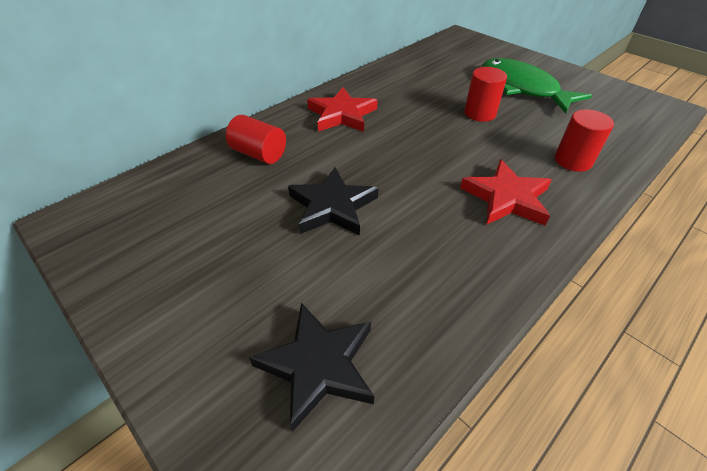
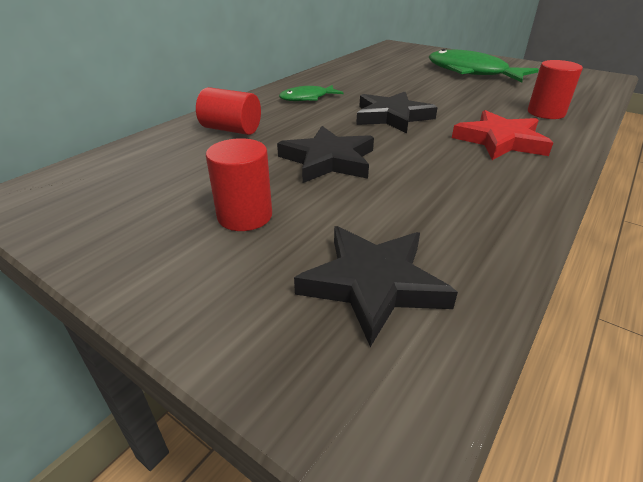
camera: 10 degrees left, 10 degrees down
red star [307,87,378,132] -> green fish [279,85,343,101]
red cylinder [464,67,507,122] -> red cylinder moved to [206,138,272,231]
none -> black star [356,92,438,134]

